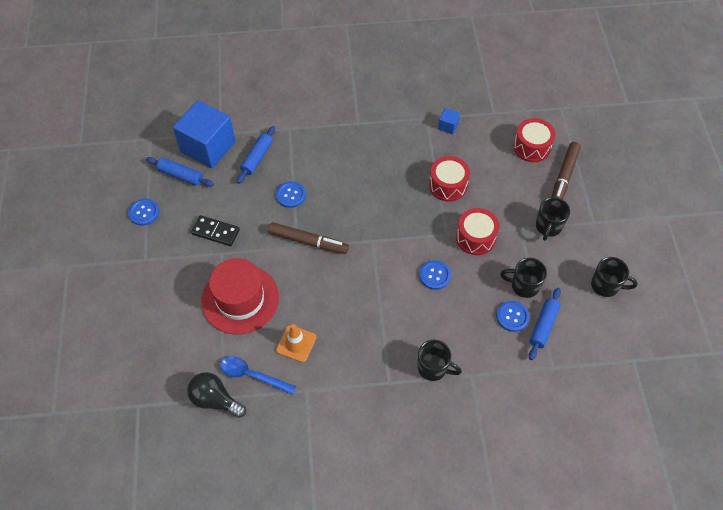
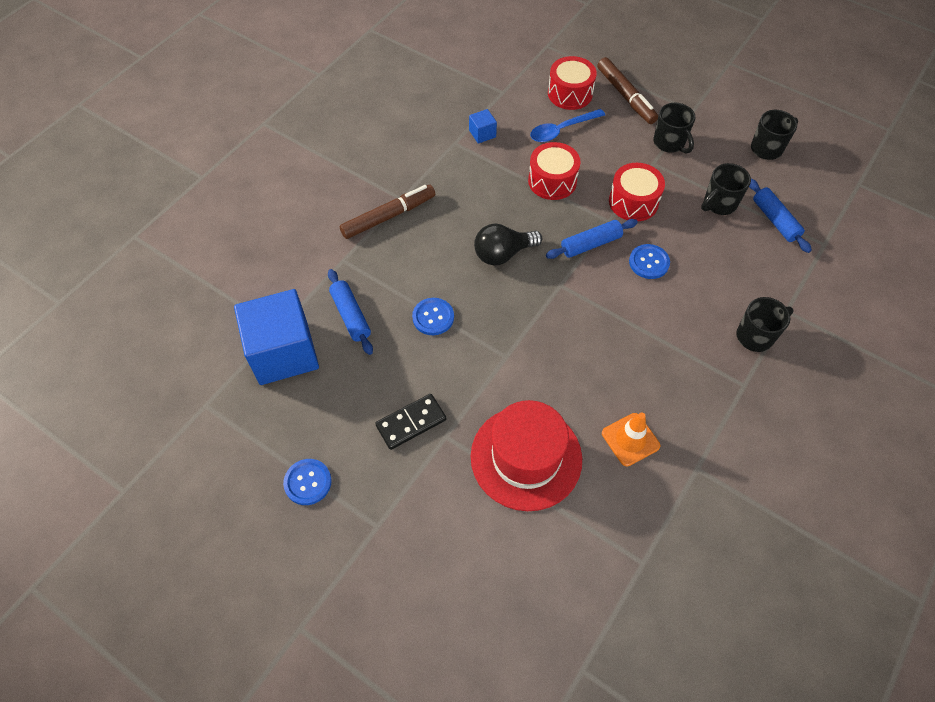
camera: 50 degrees left, 0 degrees up
blue rolling pin [146,157,214,187] -> blue rolling pin moved to [546,219,638,259]
black light bulb [187,372,246,418] -> black light bulb moved to [474,224,542,266]
blue spoon [220,356,296,395] -> blue spoon moved to [530,109,605,142]
brown marker [268,222,349,254] -> brown marker moved to [340,185,435,239]
blue button [496,301,530,332] -> none

